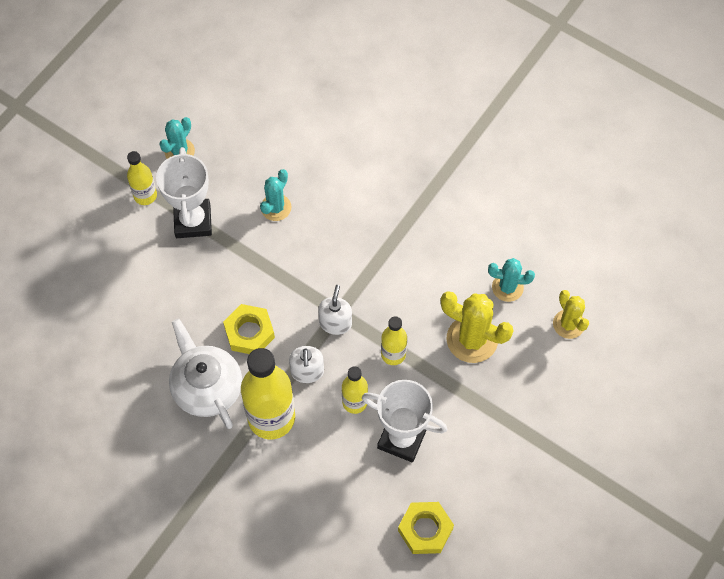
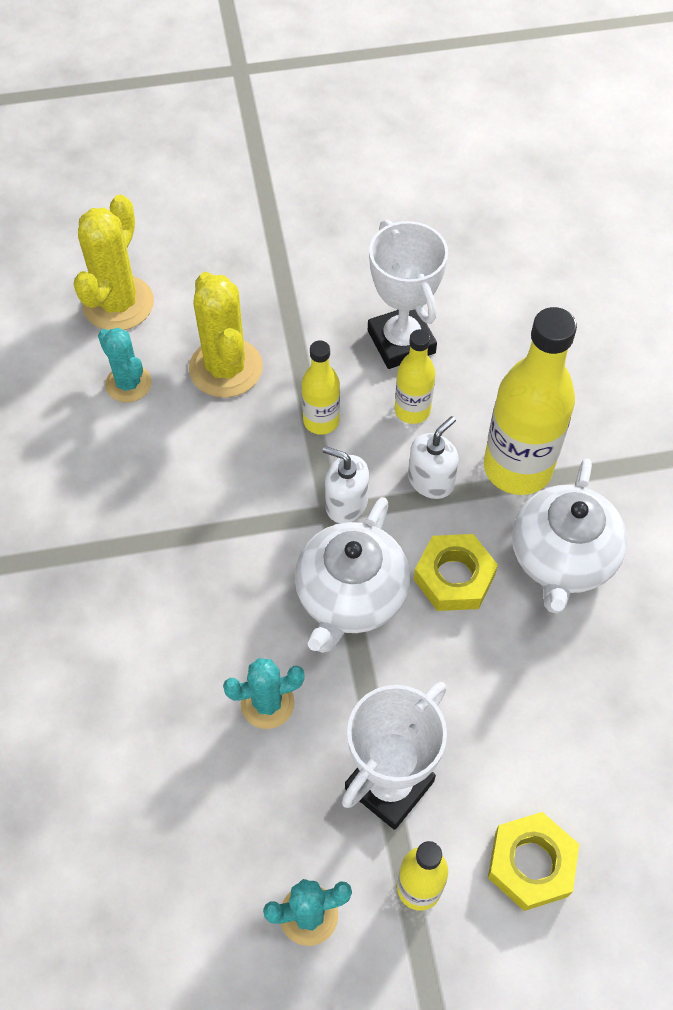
camera: 135 degrees left, 5 degrees down
white soap dispenser [318,285,352,335] -> white soap dispenser turned 60 degrees clockwise [323,446,369,523]
yellow nut [398,502,454,554] -> yellow nut moved to [488,812,579,911]
yellow cactus [553,290,589,339] -> yellow cactus [74,195,154,330], size x1.60
none -> white teapot [295,497,410,653]

